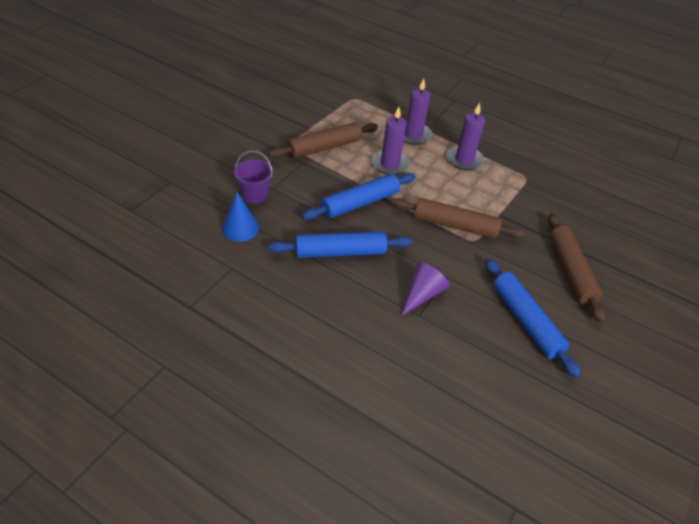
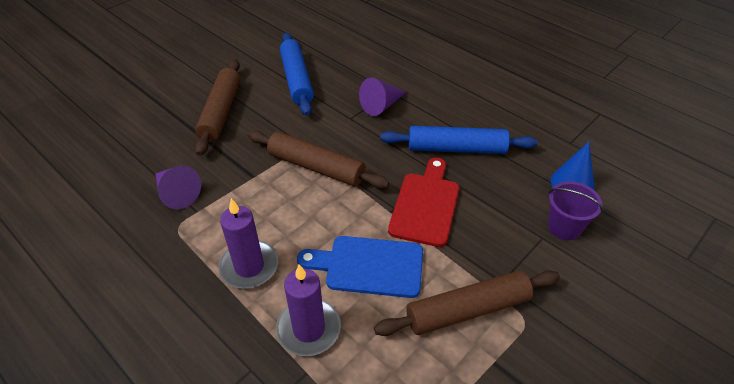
camera: 165 degrees left, 0 degrees up
blue rolling pin [302,173,415,220] -> red cutting board [388,158,459,247]
purple candle [371,107,410,175] -> blue cutting board [297,236,423,298]
none -> purple cone [156,166,201,209]

